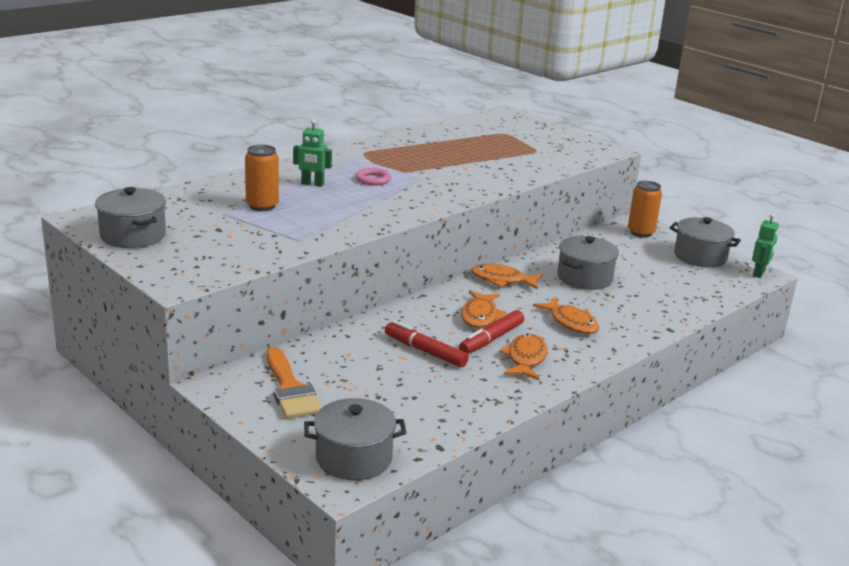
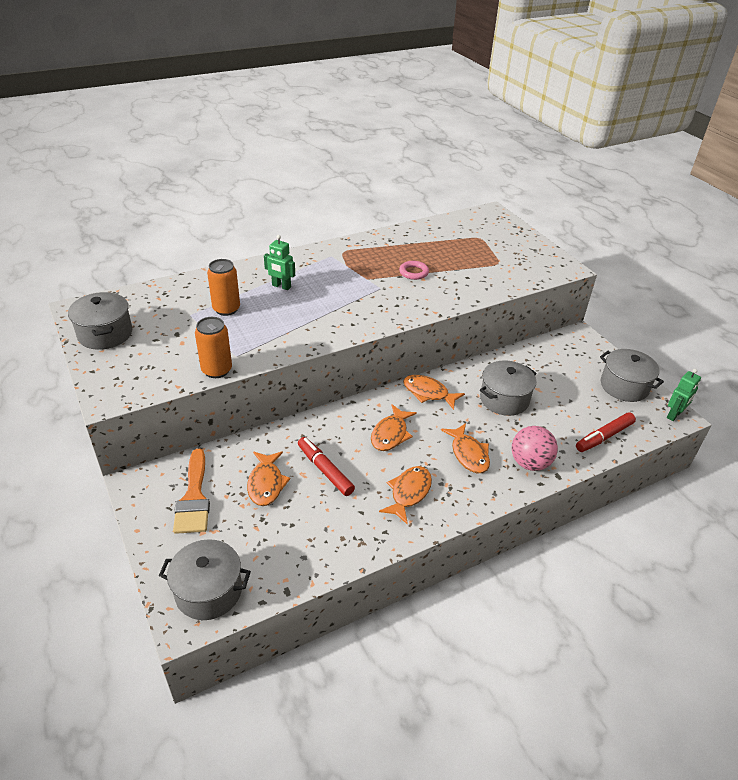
camera: 15 degrees right, 15 degrees up
pink ring [356,168,391,186] -> pink ring moved to [399,261,429,280]
red marker [459,310,524,354] -> red marker moved to [576,412,636,452]
orange can [628,181,662,237] -> orange can moved to [195,317,232,378]
none -> orange fish [247,452,290,506]
none -> pink ball [512,426,558,471]

